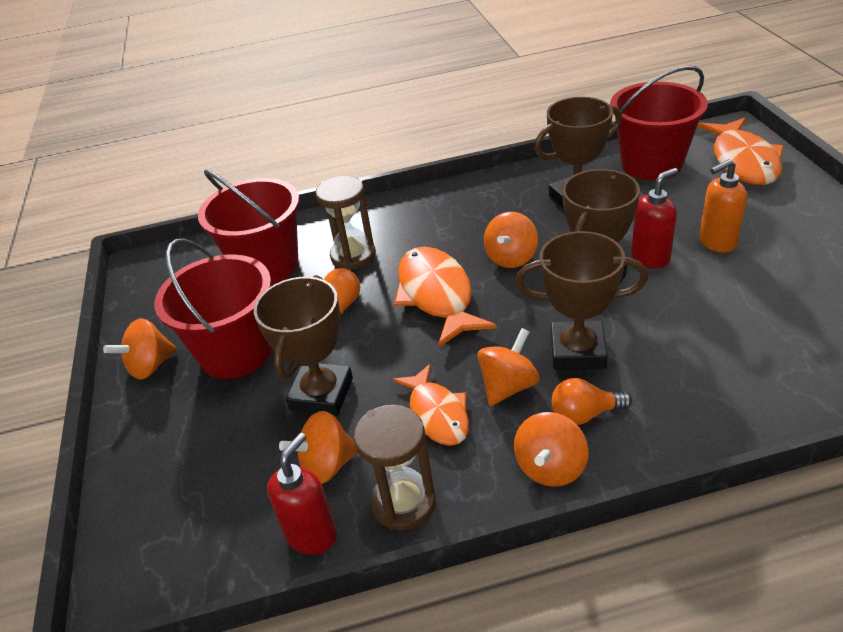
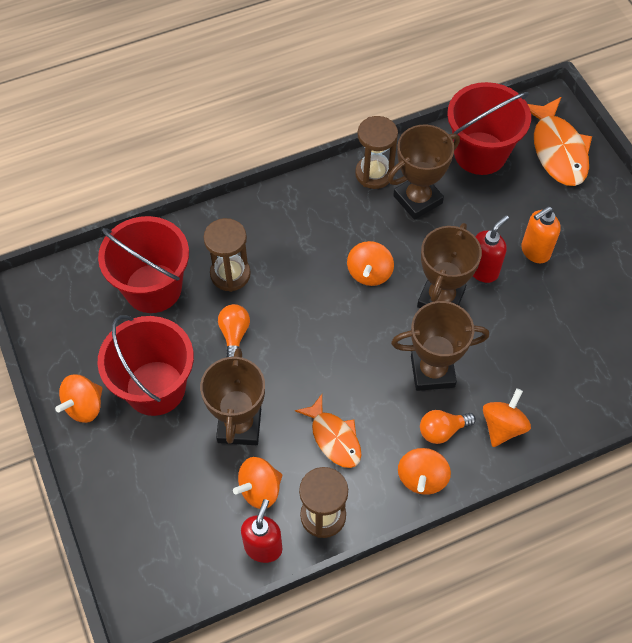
camera: 15 degrees left, 20 degrees up
orange fish [394,247,497,348] -> none
orange spinning top [477,328,540,406] -> orange spinning top moved to [483,388,531,447]
none -> brown hourglass [355,116,398,189]

